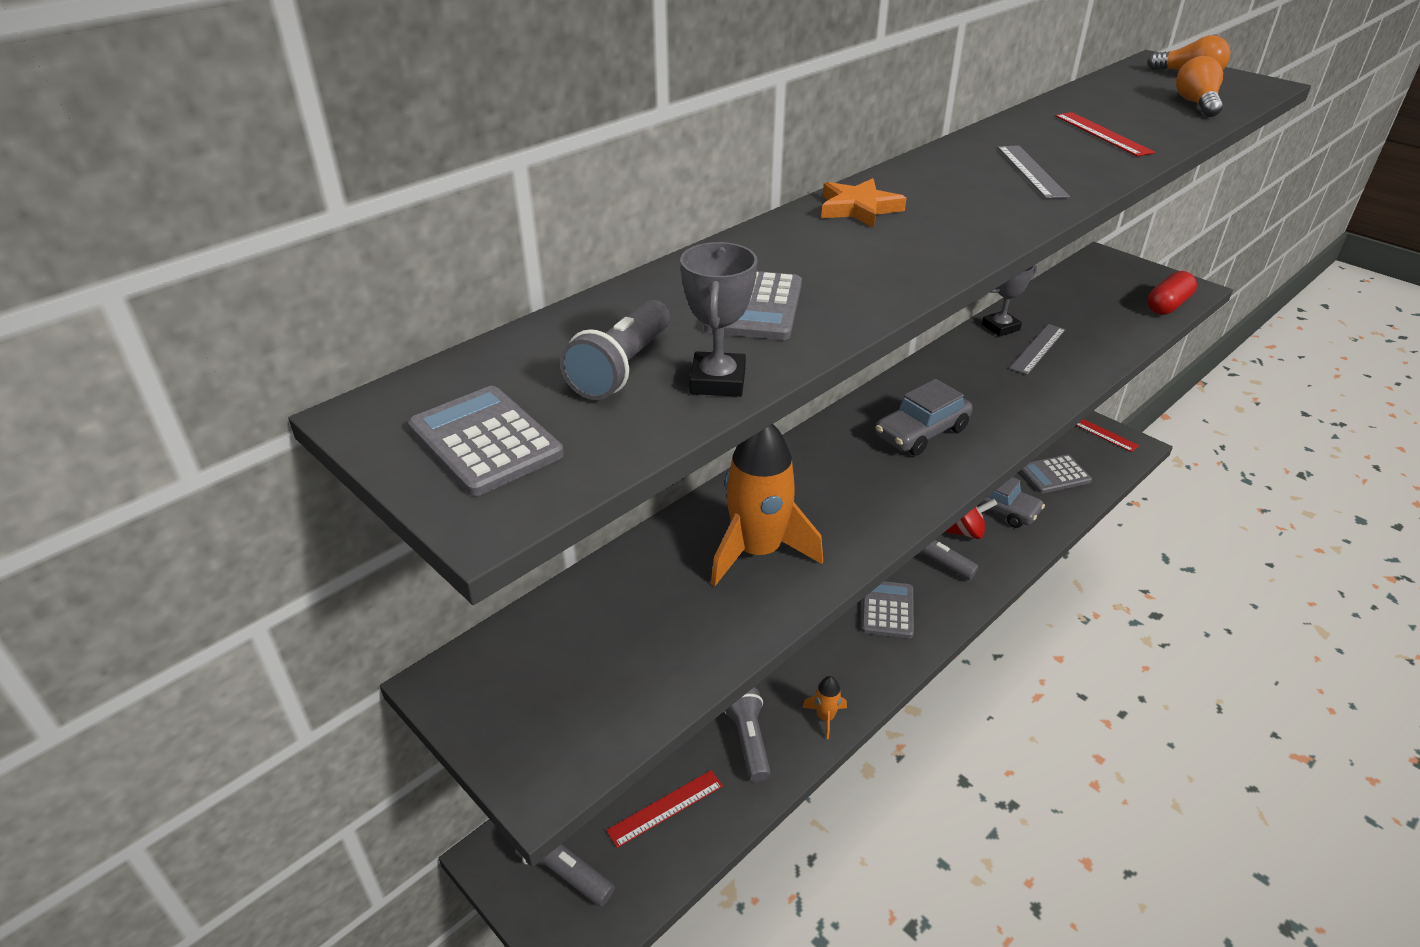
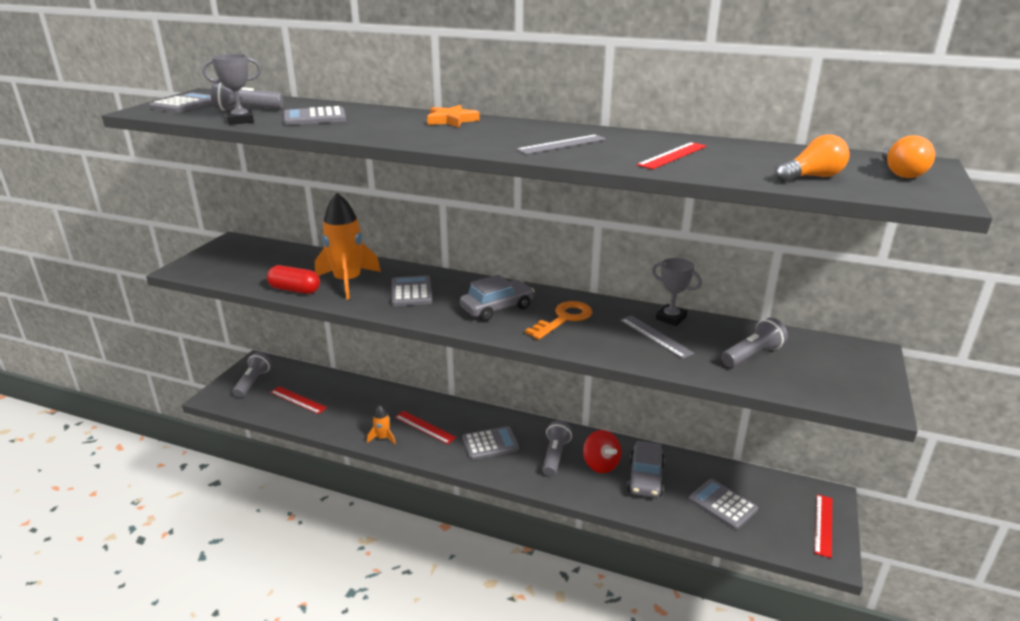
camera: 65 degrees right, 10 degrees down
grey flashlight [724,687,771,782] -> grey flashlight moved to [721,317,788,367]
grey car [875,379,973,456] -> grey car turned 120 degrees clockwise [460,275,534,321]
grey ruler [1009,324,1066,375] -> grey ruler turned 45 degrees clockwise [620,315,694,359]
red capsule [1147,271,1197,315] -> red capsule moved to [267,265,320,294]
none -> grey calculator [391,275,432,306]
none -> red ruler [395,411,456,444]
none -> orange key [525,301,592,340]

